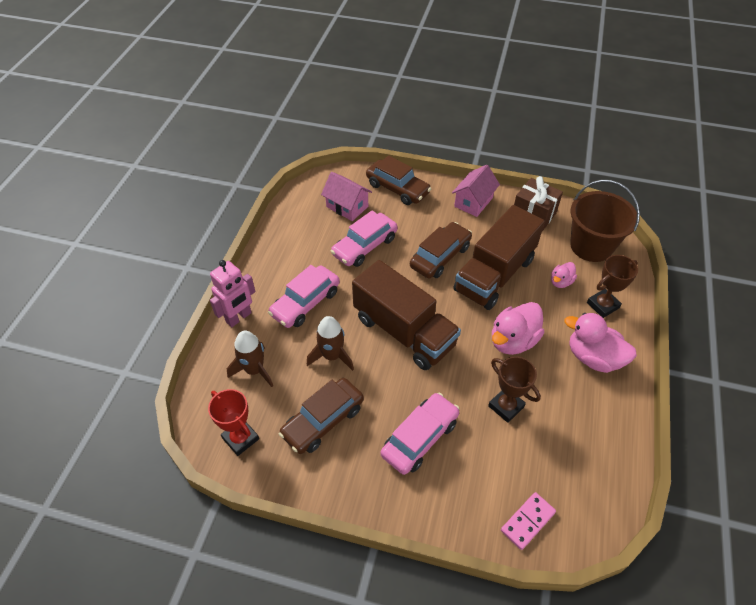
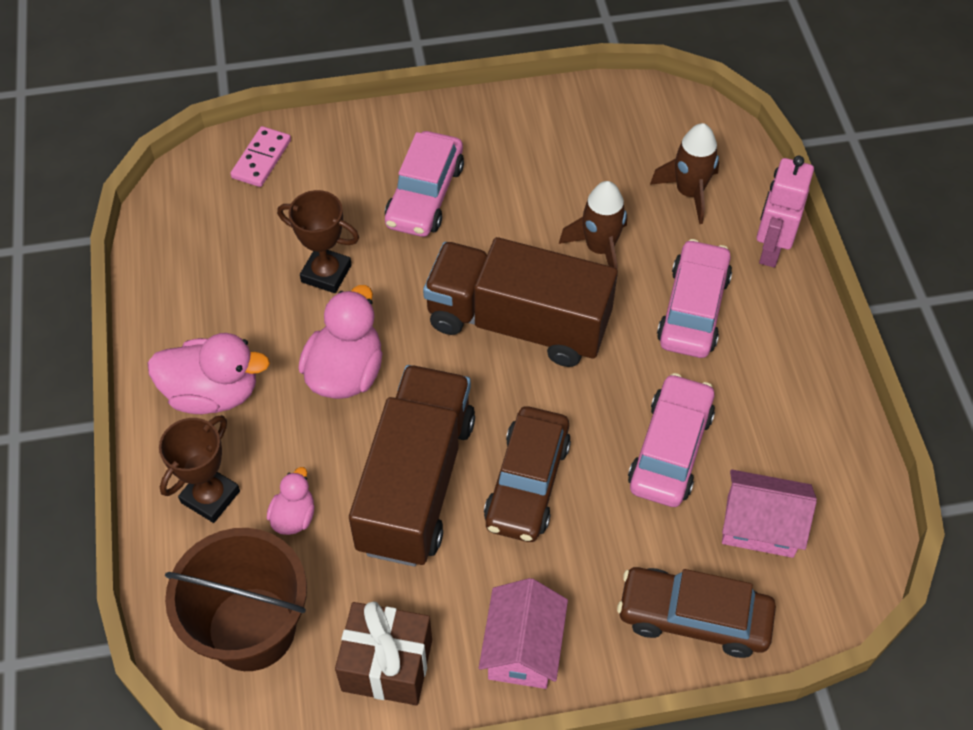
camera: 155 degrees right, 5 degrees up
red trophy [208,389,259,456] -> none
brown car [279,378,364,454] -> none

